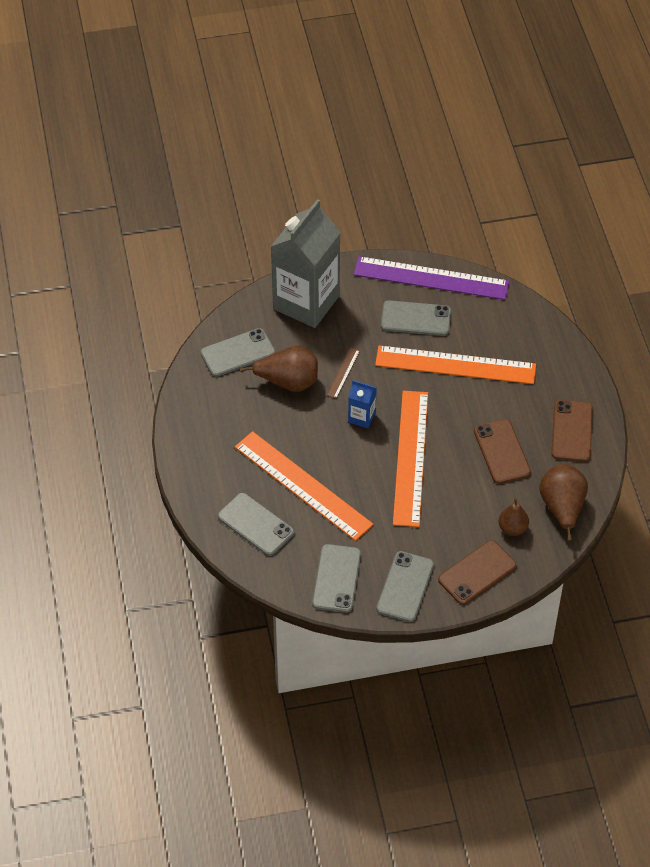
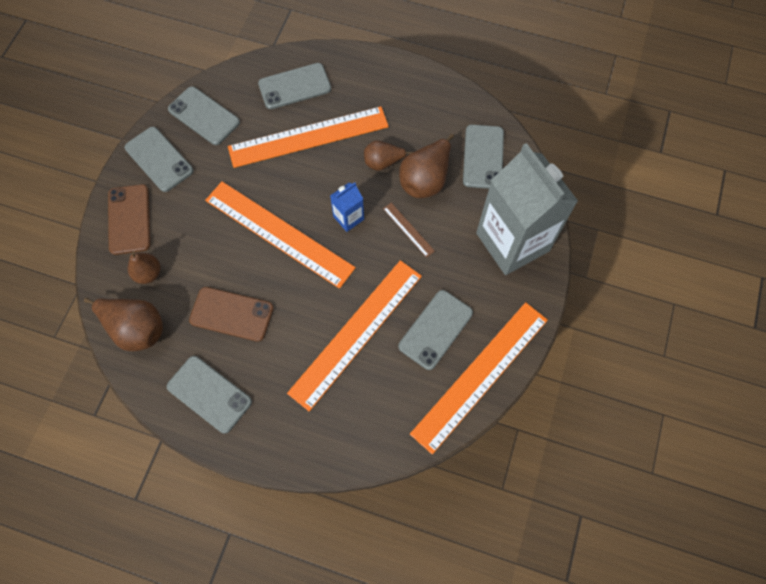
camera: 120 degrees right, 15 degrees up
purple ruler [354,256,510,300] -> orange ruler [410,302,548,454]
brown phone [551,400,593,462] -> grey phone [167,356,252,434]
none -> brown pear [364,140,413,171]

